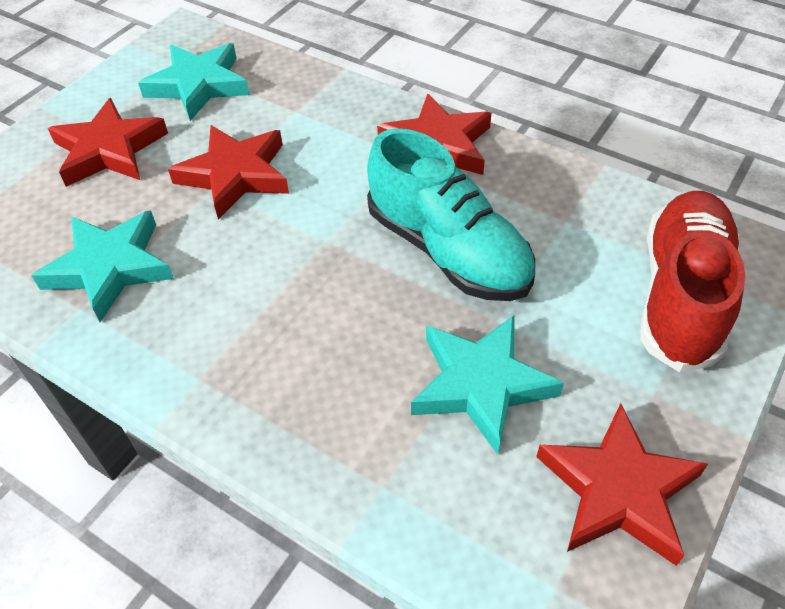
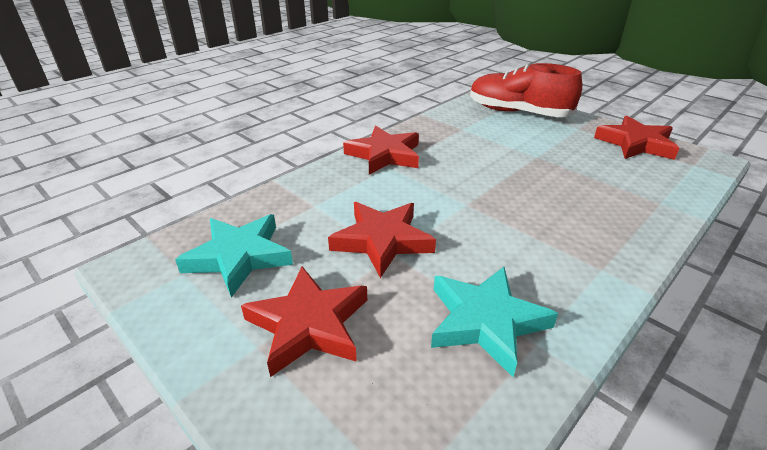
camera: 80 degrees left, 15 degrees down
turquoise shoe [367,128,535,301] -> none
turquoise star [411,315,564,455] -> none

